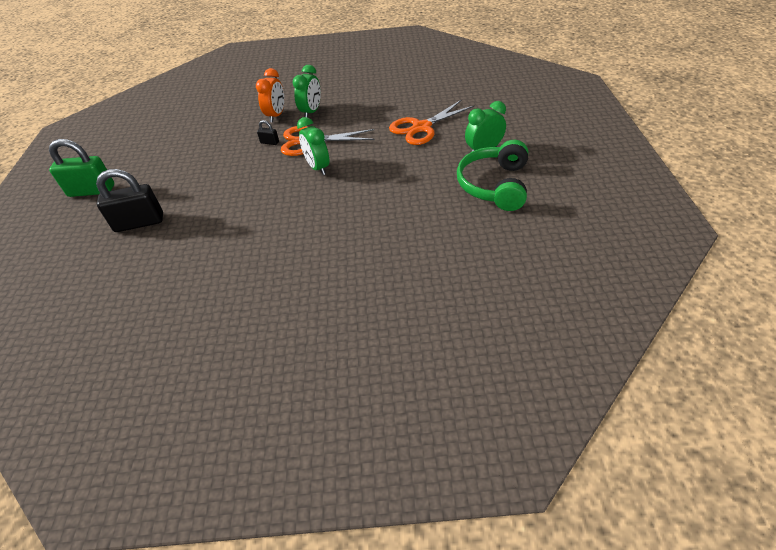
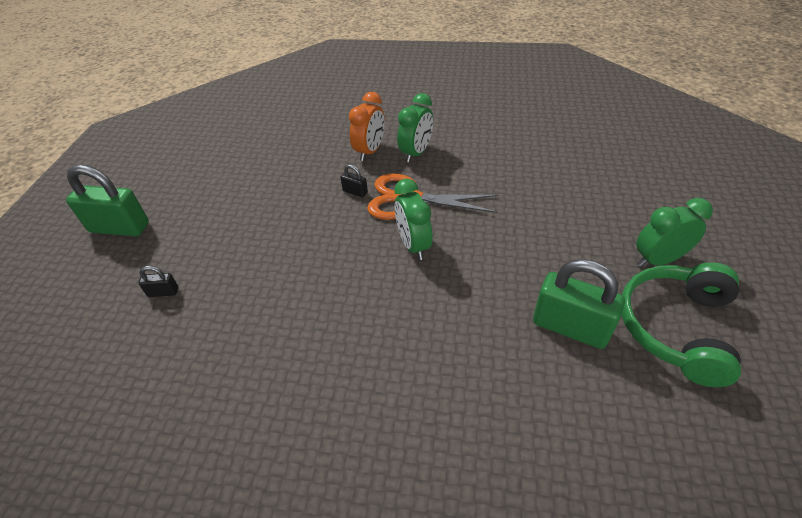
camera: 10 degrees right, 0 degrees up
black padlock [96,169,163,232] -> black padlock [138,266,179,297], size x0.45
orange scissors [389,100,475,145] -> none
none -> green padlock [533,259,625,349]

